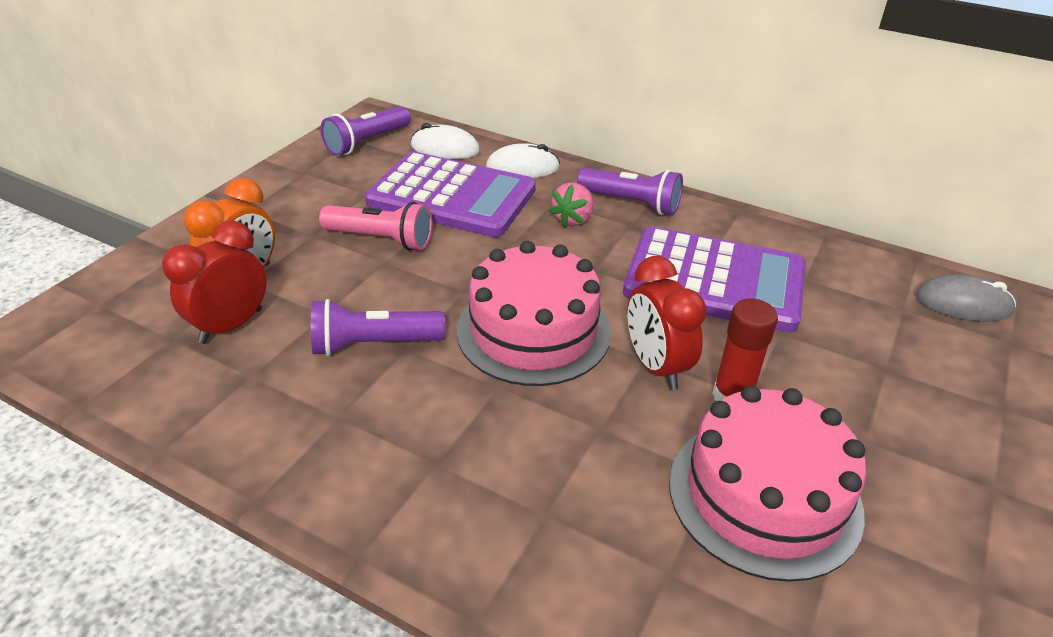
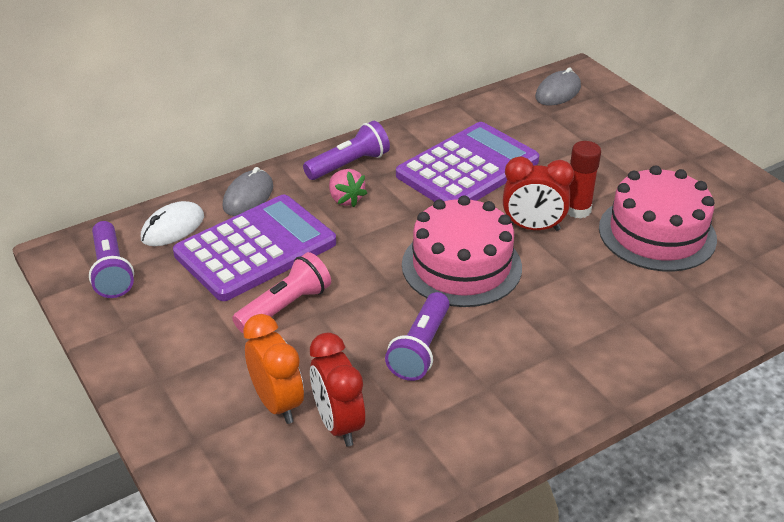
camera: 60 degrees left, 0 degrees up
white mouse [486,143,560,178] -> grey mouse [223,167,273,216]

